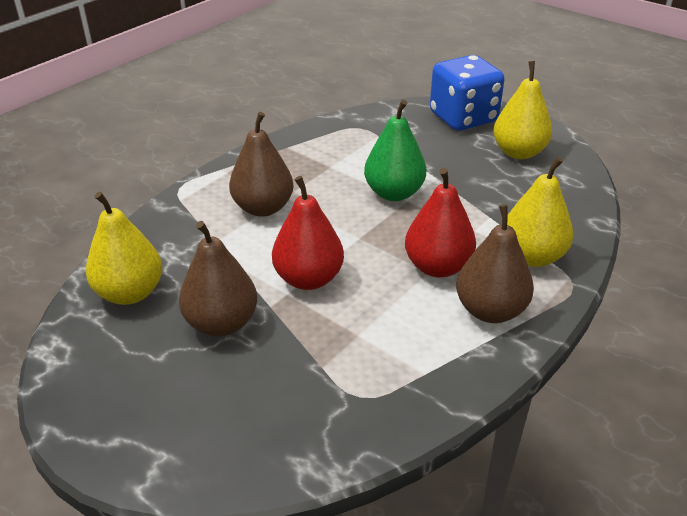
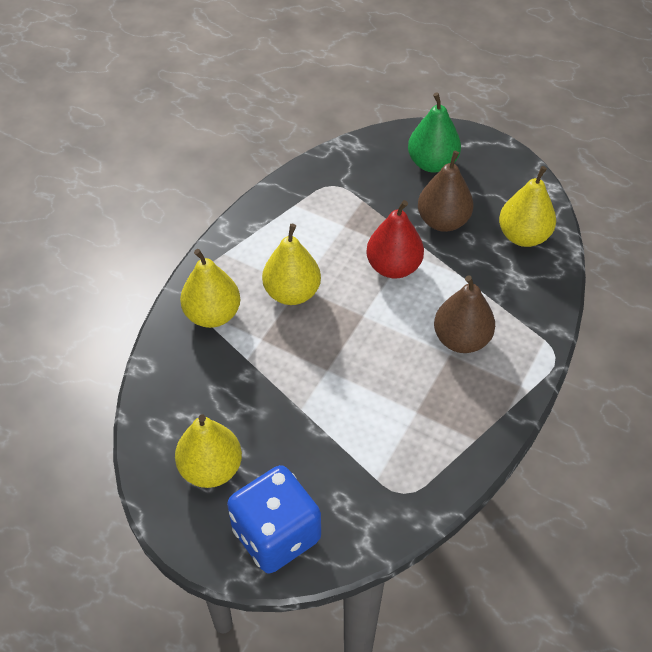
camera: 170 degrees right, 15 degrees up
green pear [364,100,426,201] -> green pear moved to [408,92,461,172]
red pear [405,168,476,278] -> yellow pear [262,224,321,305]
brown pear [456,204,534,323] -> none

